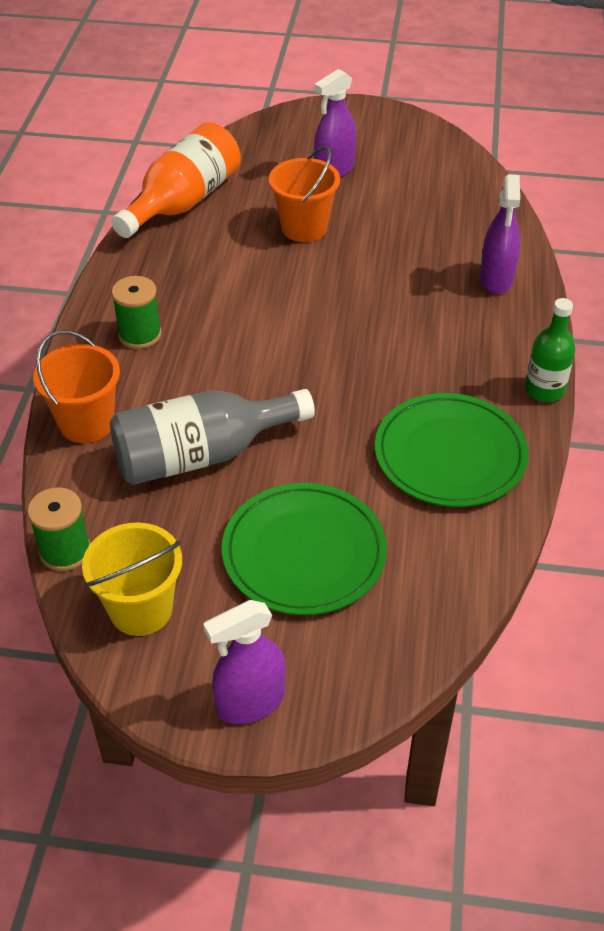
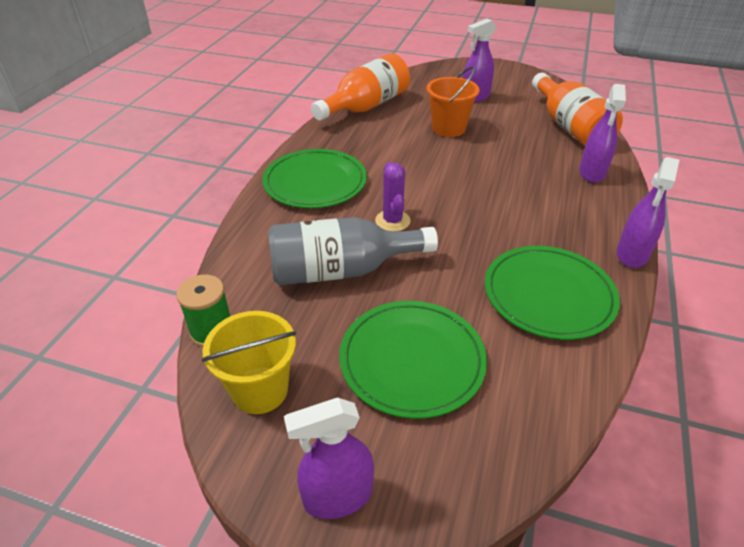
camera: 10 degrees right, 5 degrees down
orange bucket [33,330,120,443] -> none
green spool [112,276,161,349] -> green plate [262,149,367,208]
green bottle [525,298,575,402] -> purple spray bottle [617,157,679,268]
none -> purple cactus [375,162,411,231]
none -> orange bottle [532,73,623,146]

